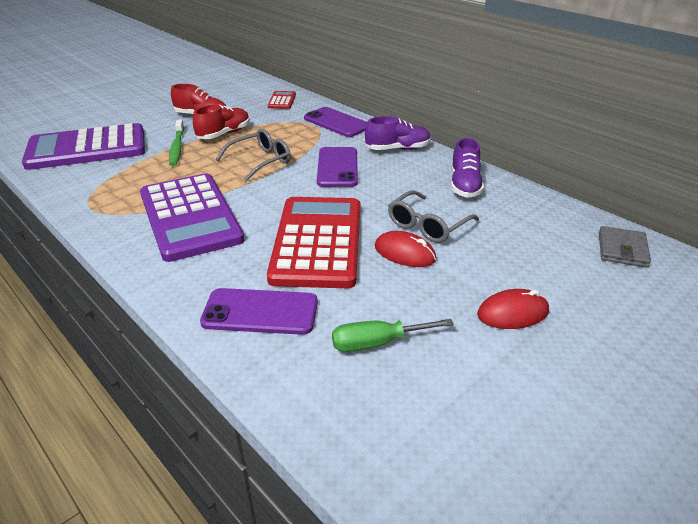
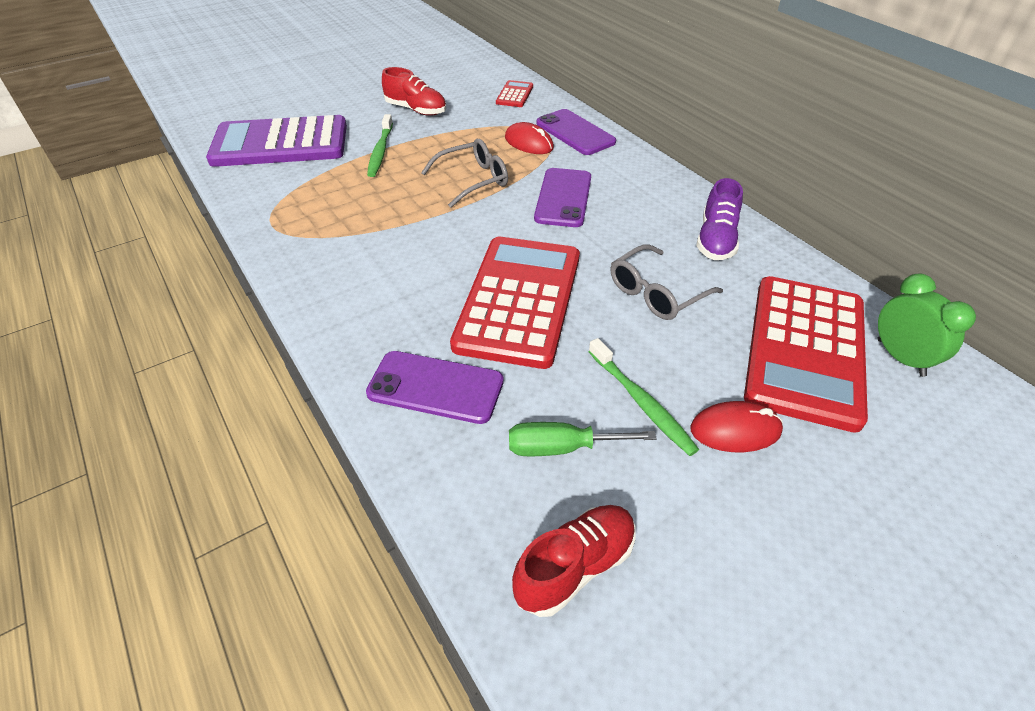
camera: 10 degrees right, 10 degrees up
purple calculator [140,174,245,262] -> none
red shoe [193,105,250,139] -> red shoe moved to [512,505,635,617]
purple shoe [365,116,431,150] -> none
red mouse [375,231,436,267] -> red mouse moved to [505,122,554,154]
grey wallet [599,226,651,268] -> green clock [877,274,976,377]
none -> green toothbrush [588,338,699,456]
none -> red calculator [744,276,868,433]

